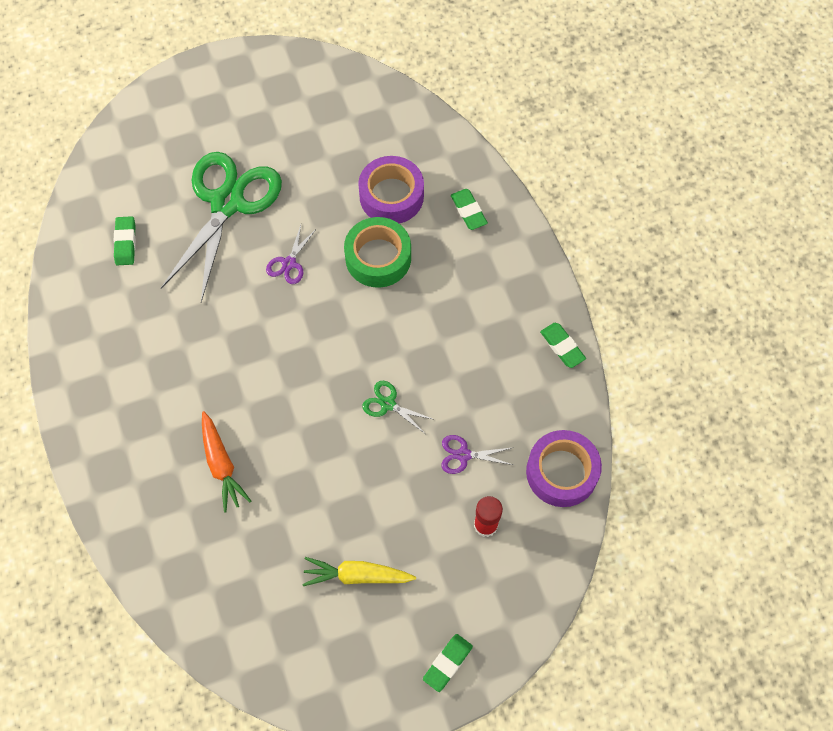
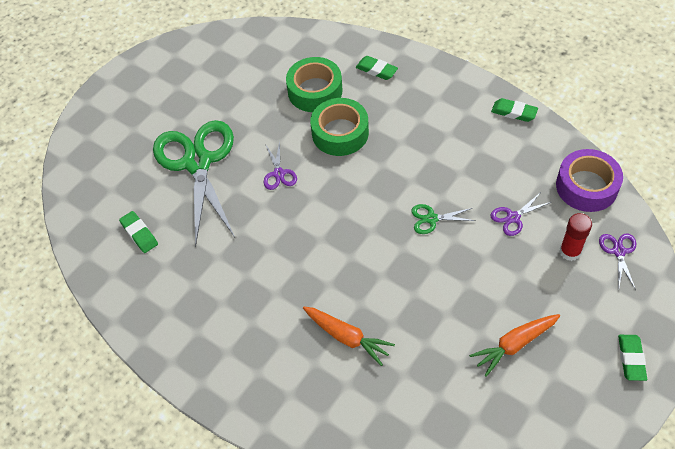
camera: 30 degrees left, 10 degrees down
yellow carrot [302,557,416,586] -> orange carrot [469,314,560,377]
purple tape [358,156,424,224] -> green tape [286,57,343,112]
none -> purple scissors [599,234,636,290]

